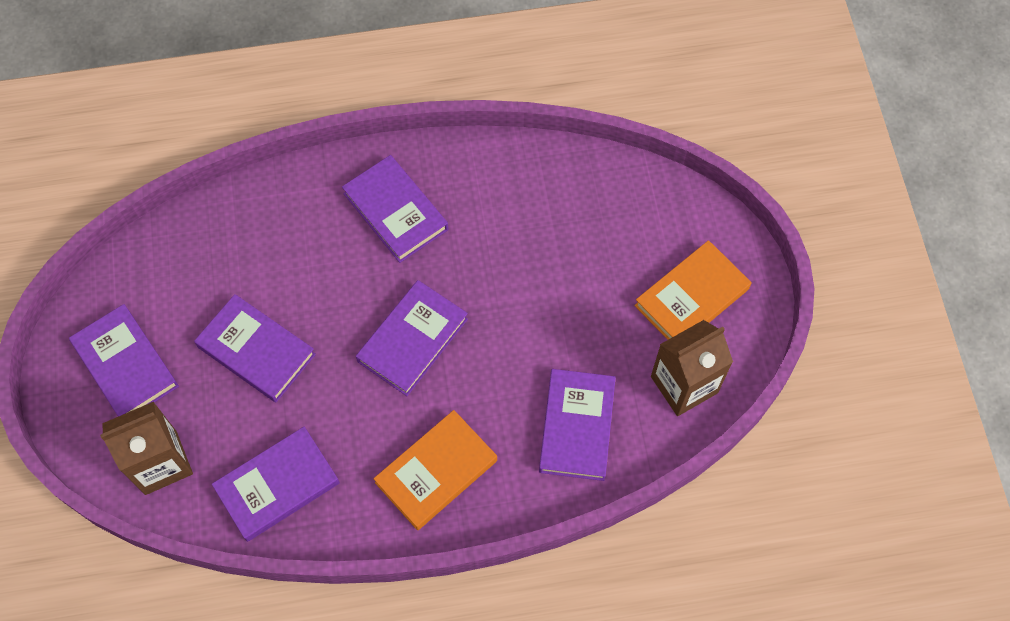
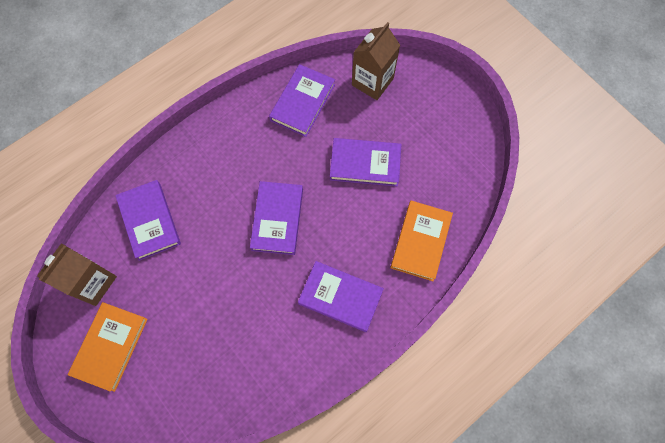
camera: 150 degrees right, 5 degrees up
purple book [69,304,179,417] -> none
orange book [374,410,497,530] -> orange book moved to [391,201,453,281]

